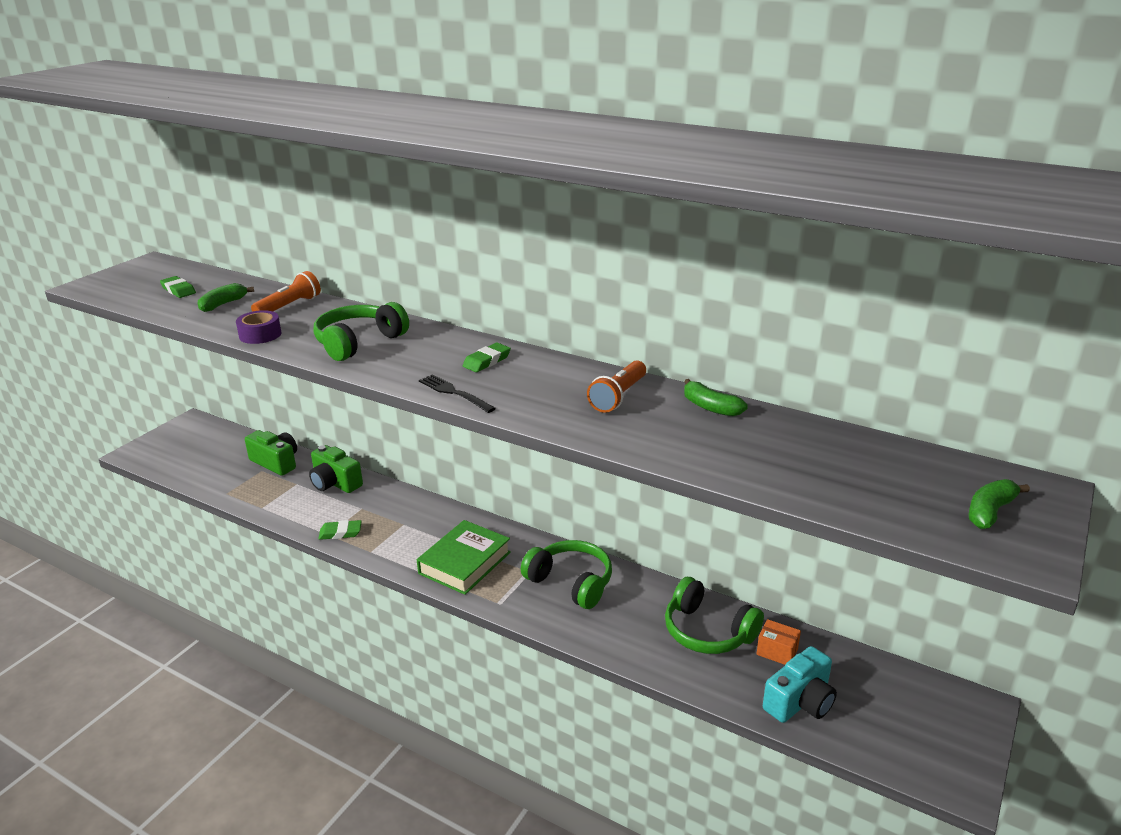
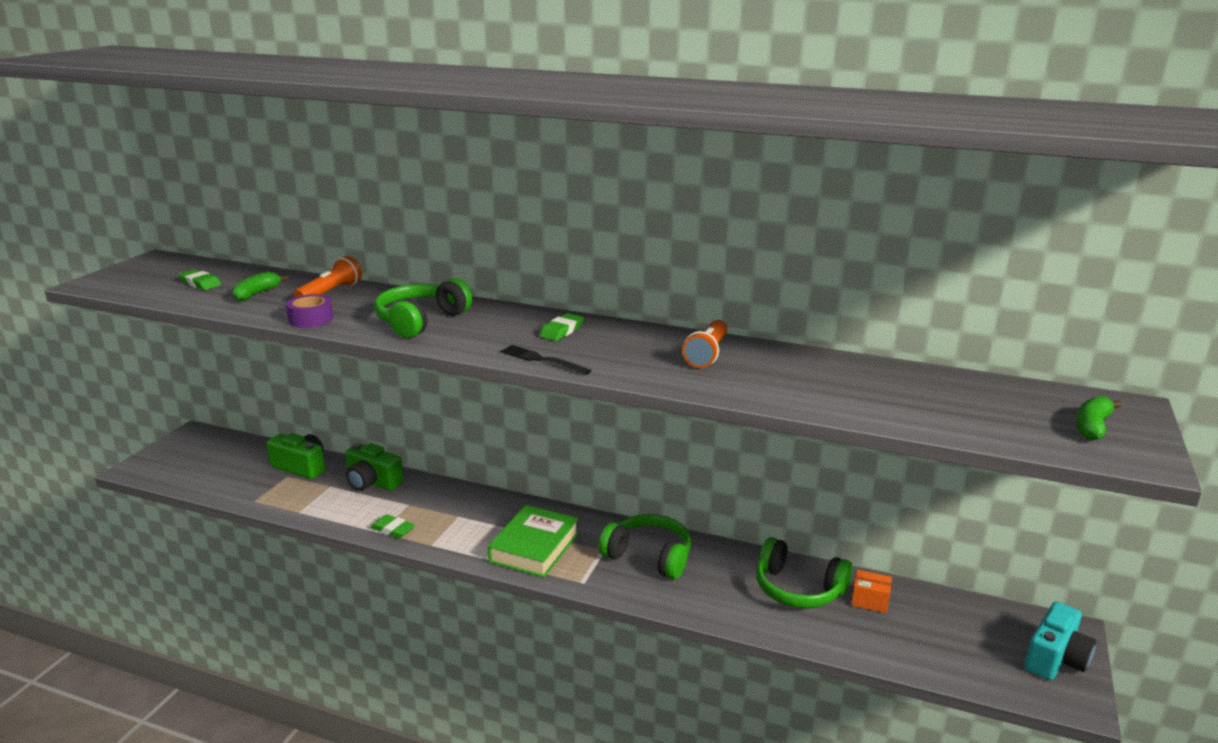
camera: 10 degrees left, 5 degrees down
green eraser [318,520,362,540] -> green eraser turned 45 degrees clockwise [370,514,415,539]
green banana [684,379,748,416] -> none
turquoise camera [763,646,837,723] -> turquoise camera moved to [1025,602,1096,680]

